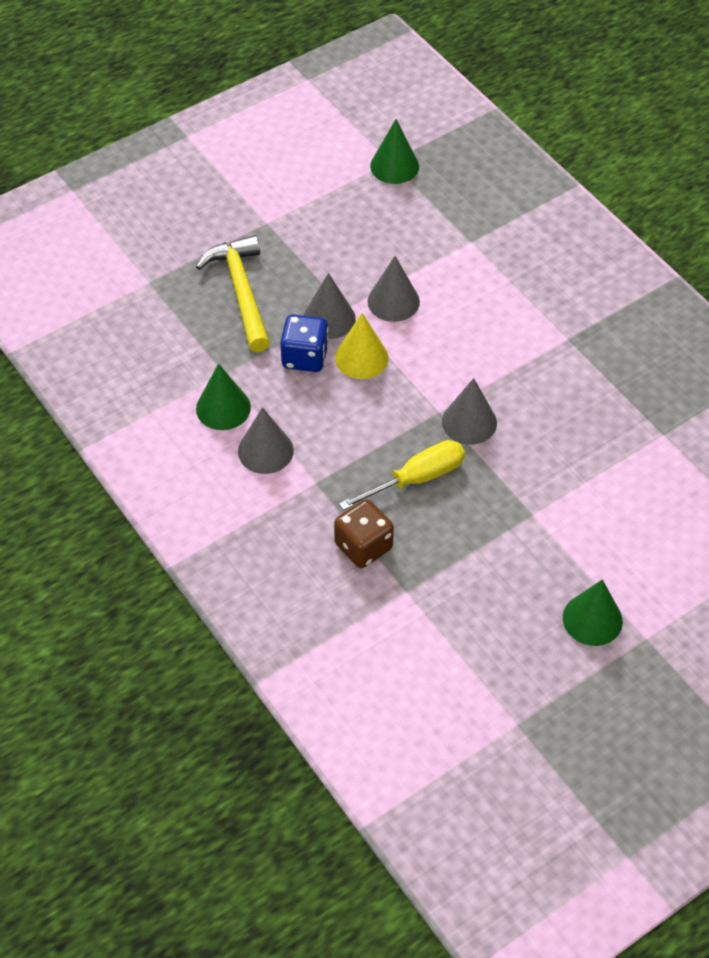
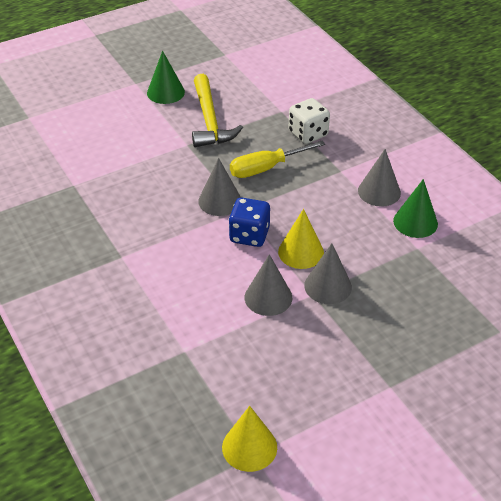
camera: 175 degrees left, 10 degrees down
yellow hammer [196,235,270,352] -> yellow hammer moved to [192,74,243,147]
blue dice [280,314,329,372] -> blue dice moved to [229,197,270,247]
brown dice [334,499,394,568] -> white dice [289,98,330,144]
green cone [370,119,419,184] -> yellow cone [222,406,277,472]

